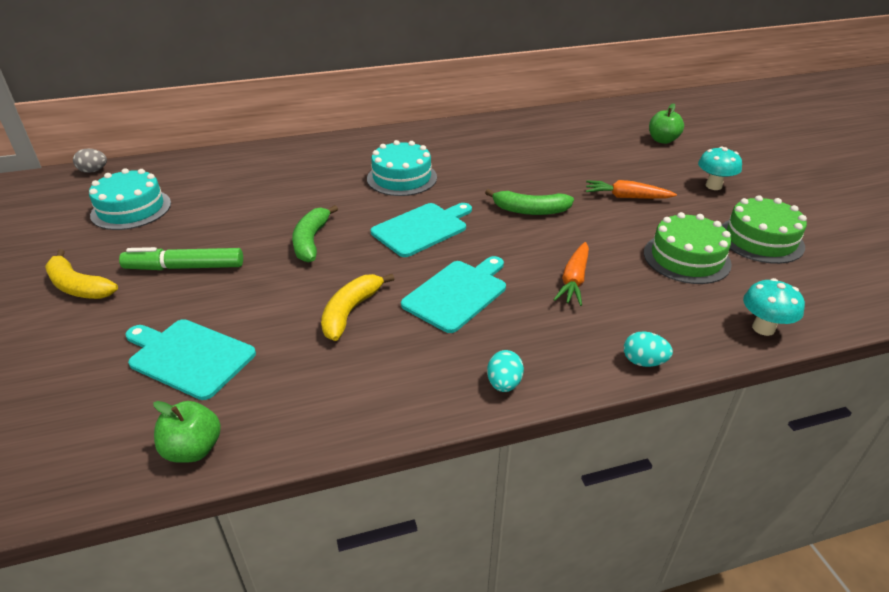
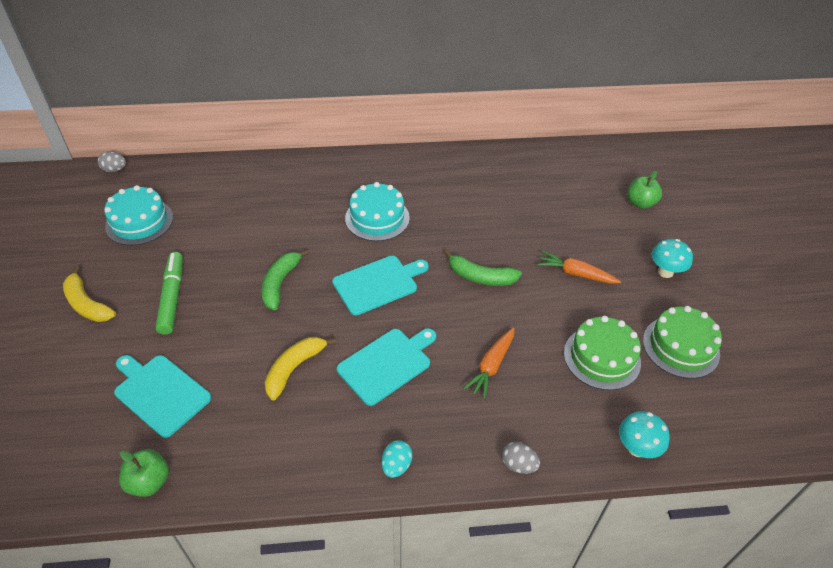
camera: 10 degrees right, 10 degrees up
green marker [119,247,243,270] -> green marker turned 75 degrees clockwise [155,252,183,335]
turquoise egg [624,331,673,367] -> grey egg [502,442,540,474]

